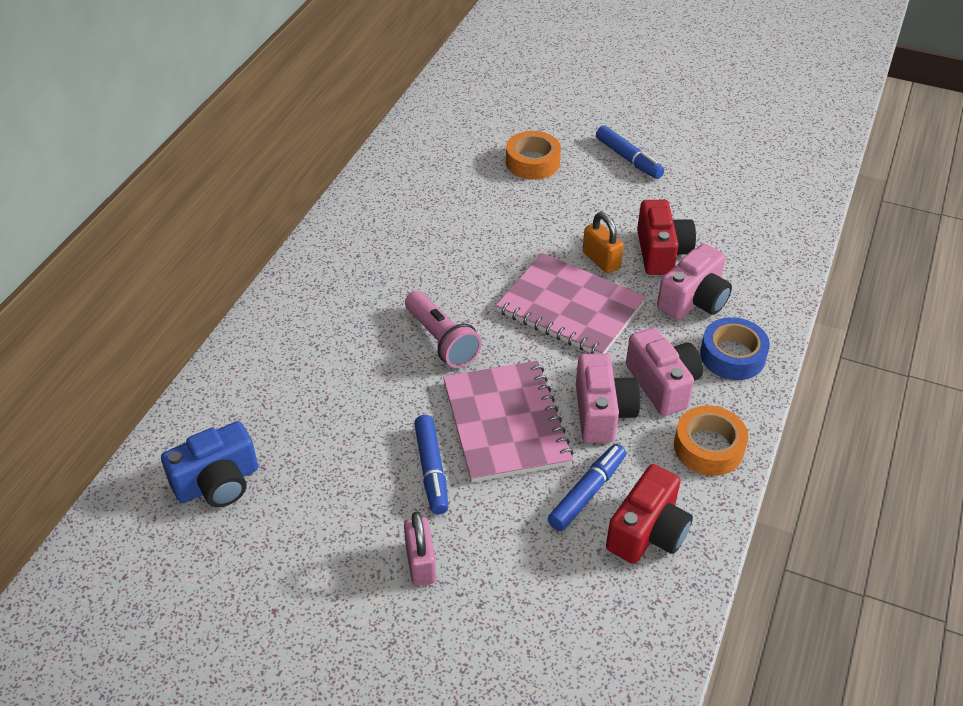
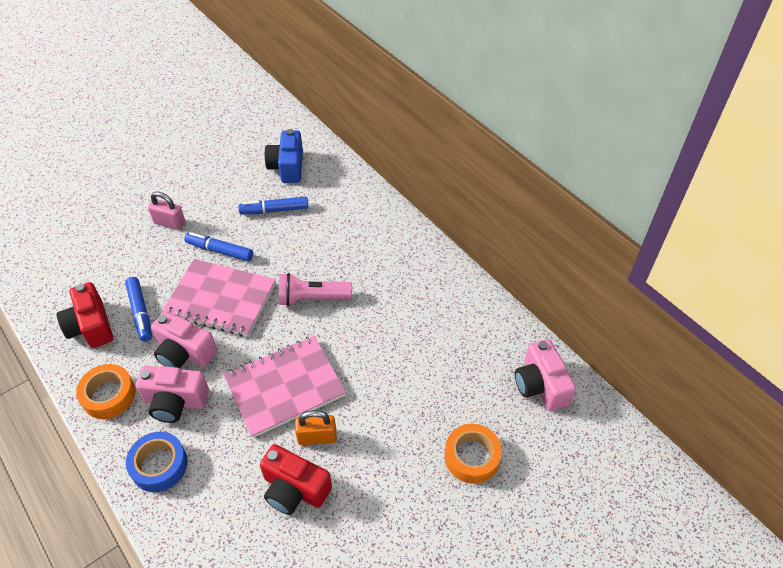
camera: 120 degrees right, 5 degrees up
blue marker [596,126,664,179] -> blue marker moved to [238,196,309,214]
pink camera [657,243,732,320] -> pink camera moved to [515,339,576,411]

